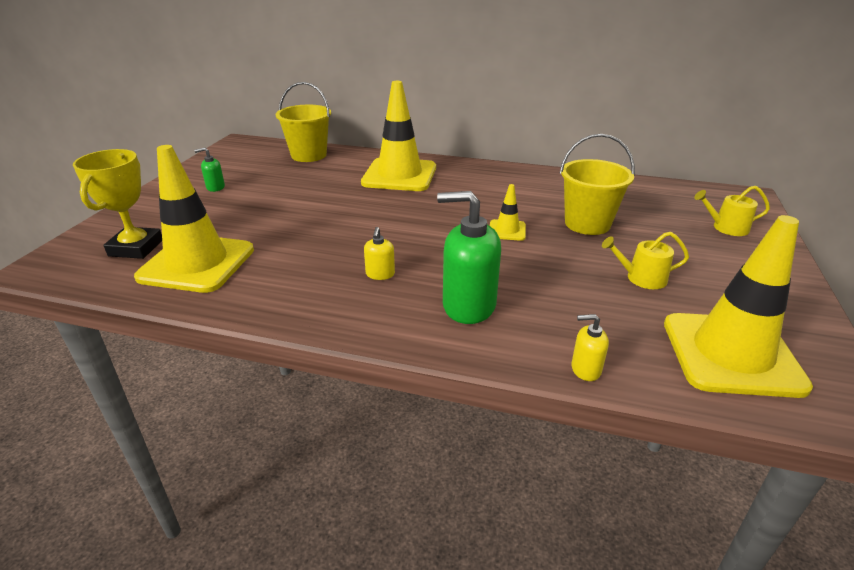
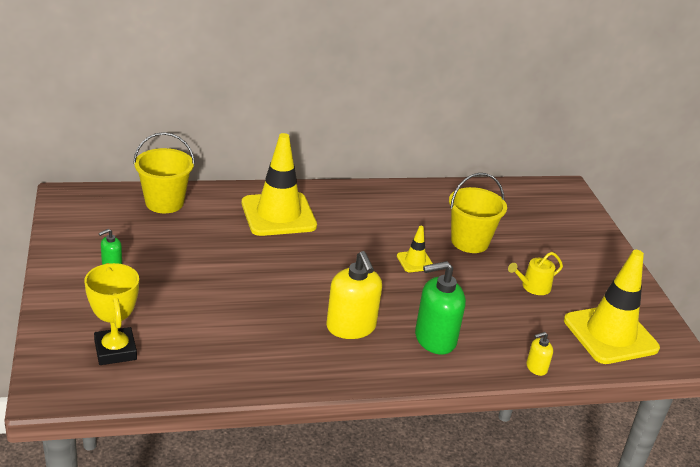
camera: 30 degrees left, 0 degrees up
yellow traffic cone [134,145,254,293] -> none
yellow soap dispenser [364,227,395,280] -> yellow soap dispenser [326,251,382,339], size x2.08
yellow watering can [694,186,770,236] -> none

